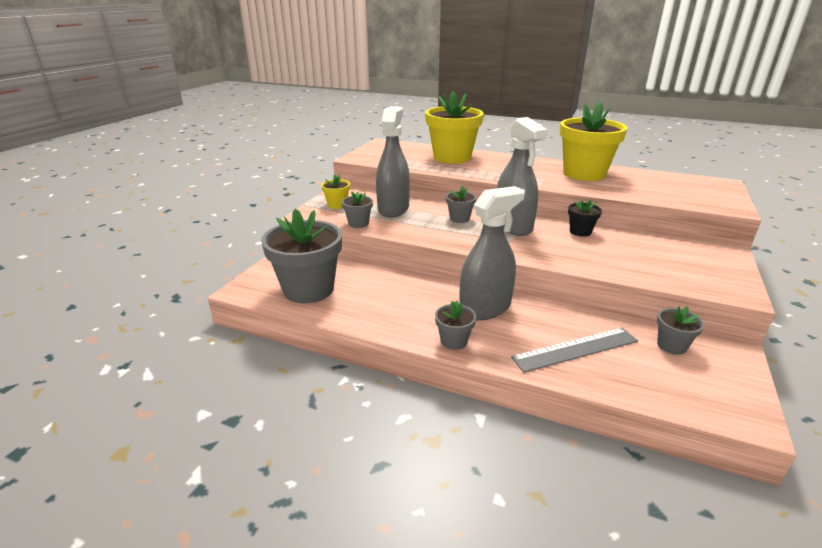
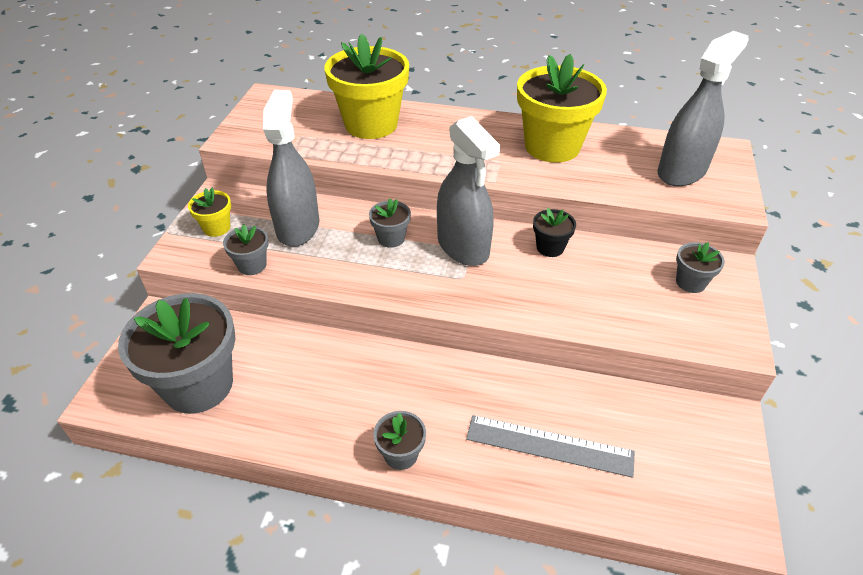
camera: 10 degrees left, 15 degrees up
grey spray bottle [459,186,525,321] -> grey spray bottle moved to [657,31,749,186]
grey ruler [511,328,638,373] -> grey ruler turned 45 degrees clockwise [466,415,635,478]
grey flower pot [657,306,704,355] -> grey flower pot moved to [676,242,725,293]

